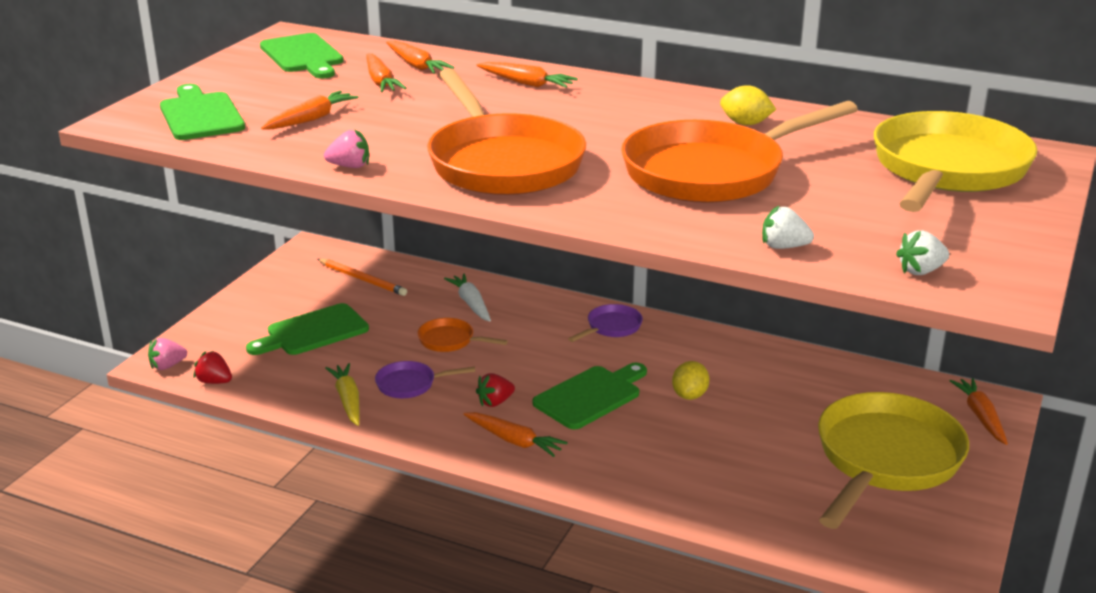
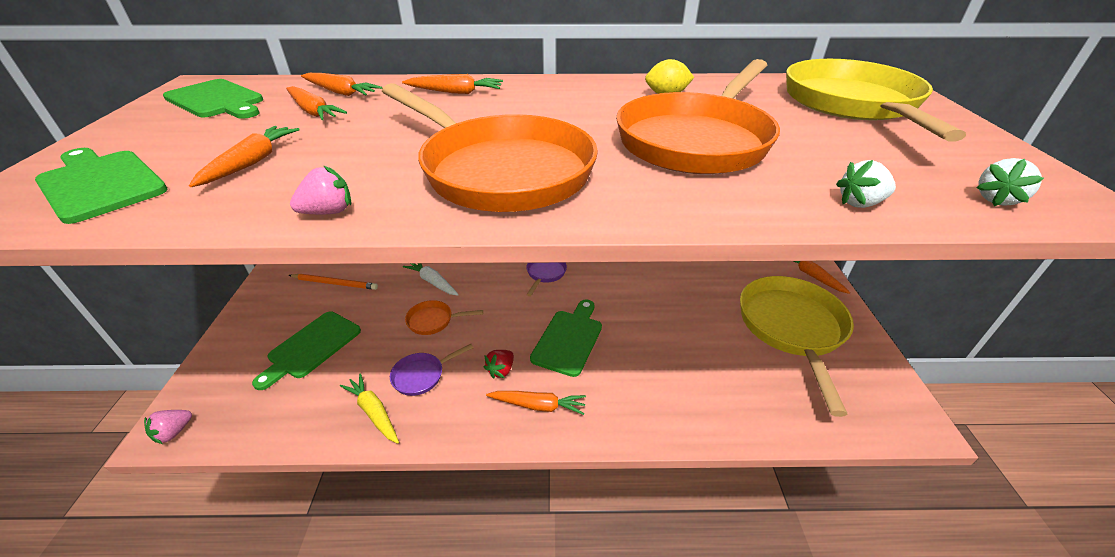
camera: 25 degrees left, 10 degrees up
red strawberry [194,351,232,384] -> none
yellow lemon [672,361,709,400] -> none

